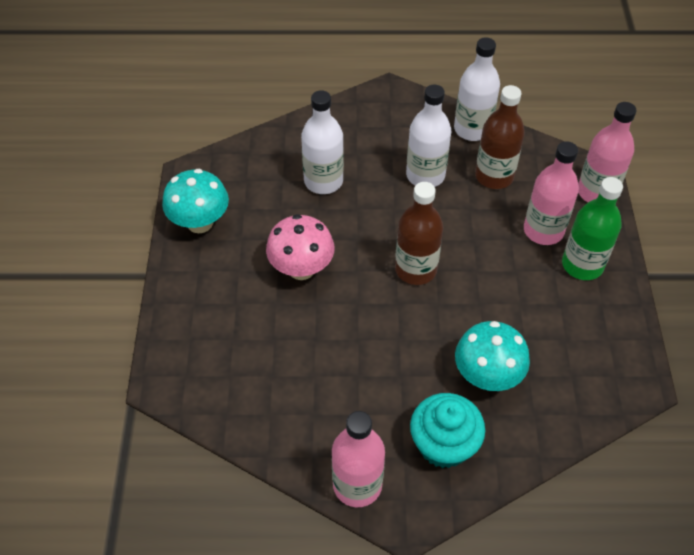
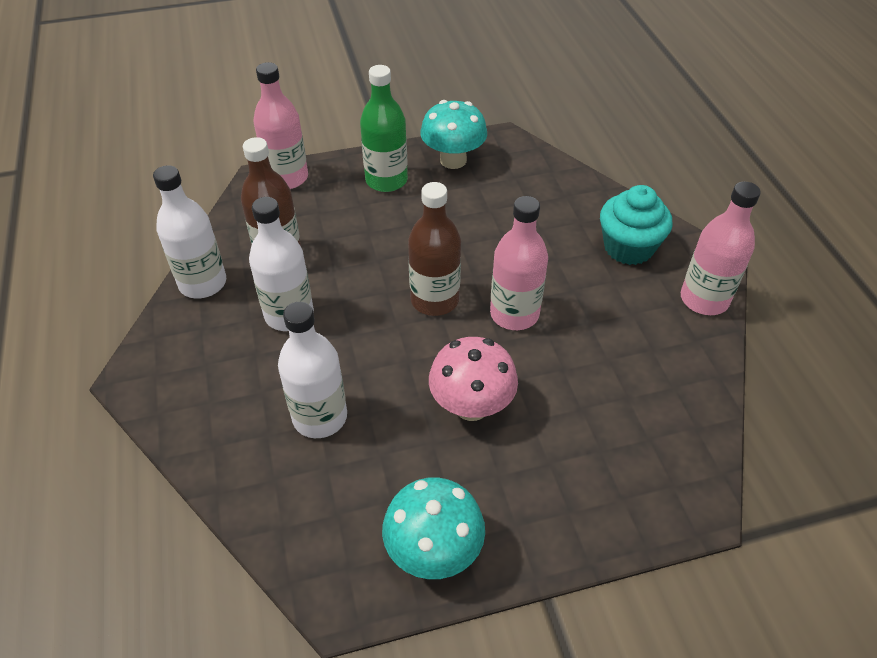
camera: 105 degrees left, 5 degrees down
turquoise mushroom [455,321,530,391] -> turquoise mushroom moved to [420,100,487,169]
pink bottle [524,141,579,245] -> pink bottle moved to [490,196,548,330]

